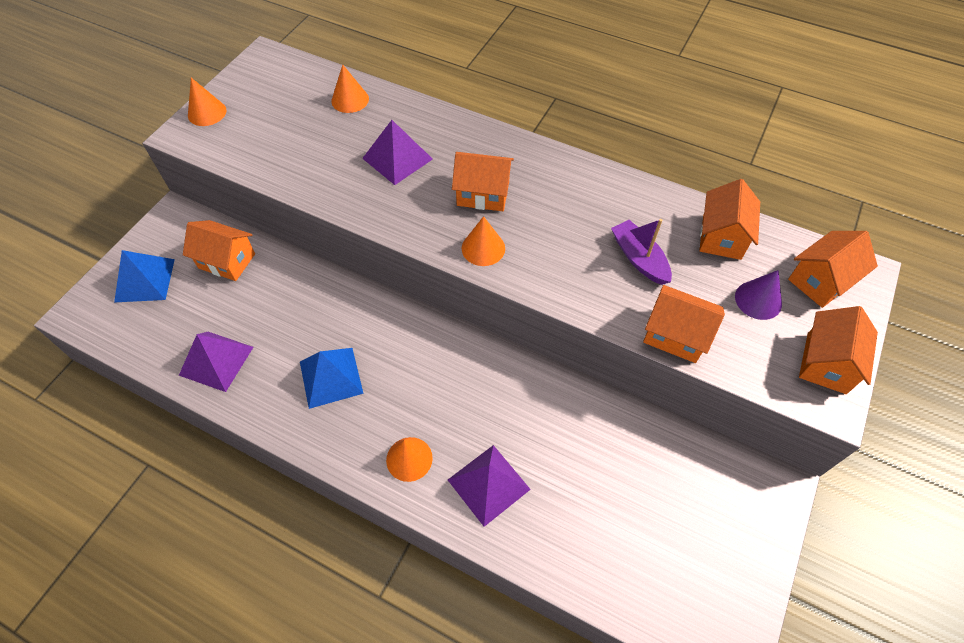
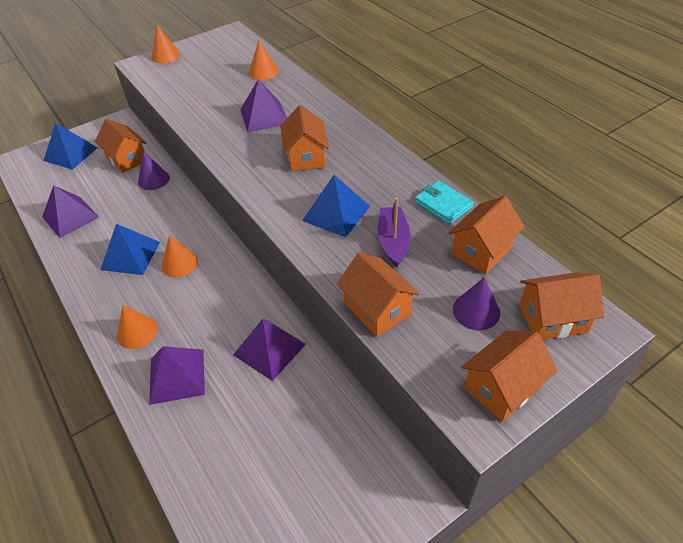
camera: 30 degrees right, 10 degrees down
orange house [452,152,514,211] -> orange house turned 45 degrees clockwise [280,105,329,172]
orange cone [462,216,505,266] -> orange cone moved to [162,235,198,277]
none -> purple cone [138,151,170,190]
none -> purple pyramid [233,319,306,381]
none -> blue pyramid [302,175,370,237]
none -> turquoise wallet [415,181,474,224]

